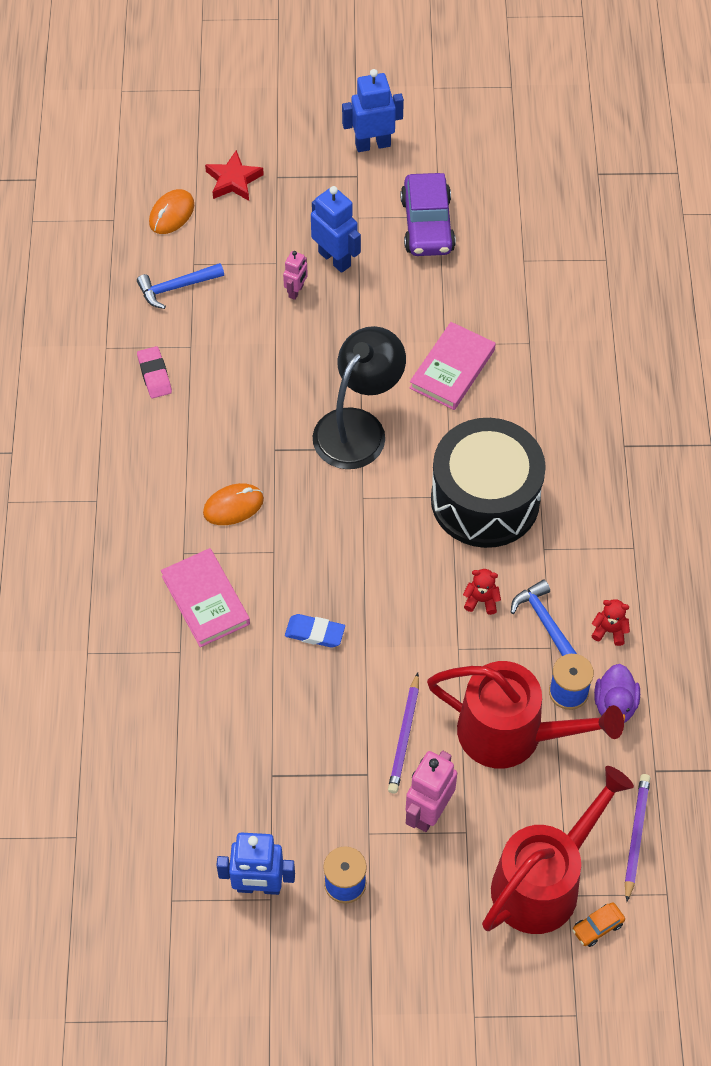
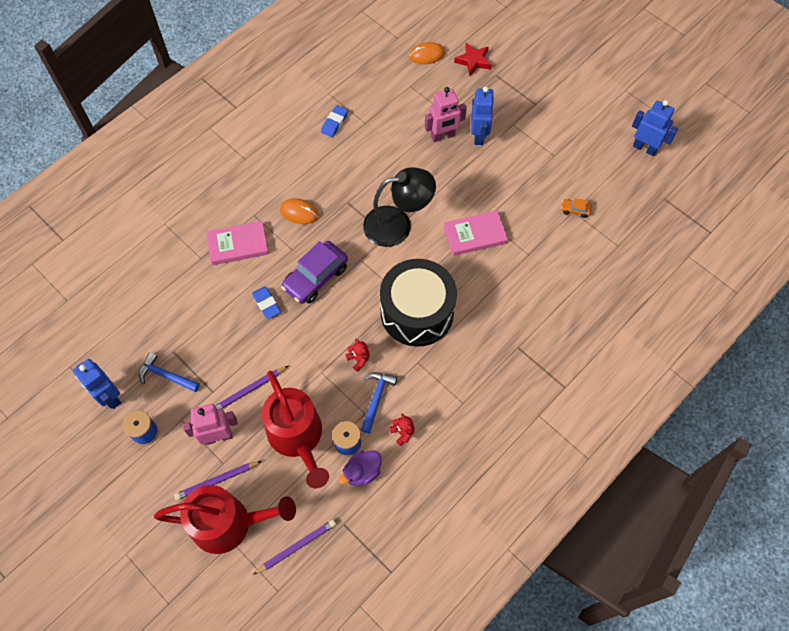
camera: 45 degrees right, 5 degrees up
blue hammer [137,263,224,309] -> blue hammer moved to [139,352,200,392]
pink eraser [137,346,172,398] -> blue eraser [321,105,348,137]
pink book [161,548,250,647] -> pink book turned 60 degrees clockwise [206,221,269,265]
pink robot [283,251,308,300] -> pink robot [425,87,467,142], size x1.75
blue robot [342,69,404,152] -> blue robot moved to [632,100,678,156]
purple car [400,173,456,256] -> purple car moved to [281,241,348,304]
orange car [572,902,625,947] -> orange car moved to [561,198,592,218]
none -> purple pencil [174,461,262,500]

